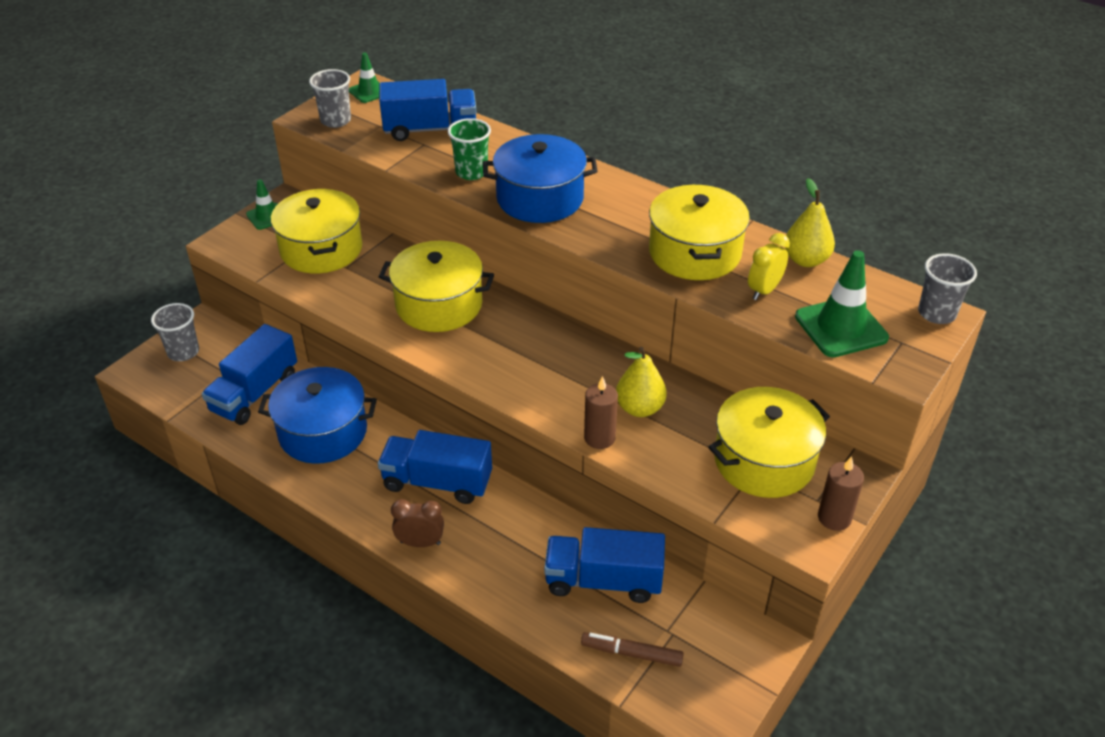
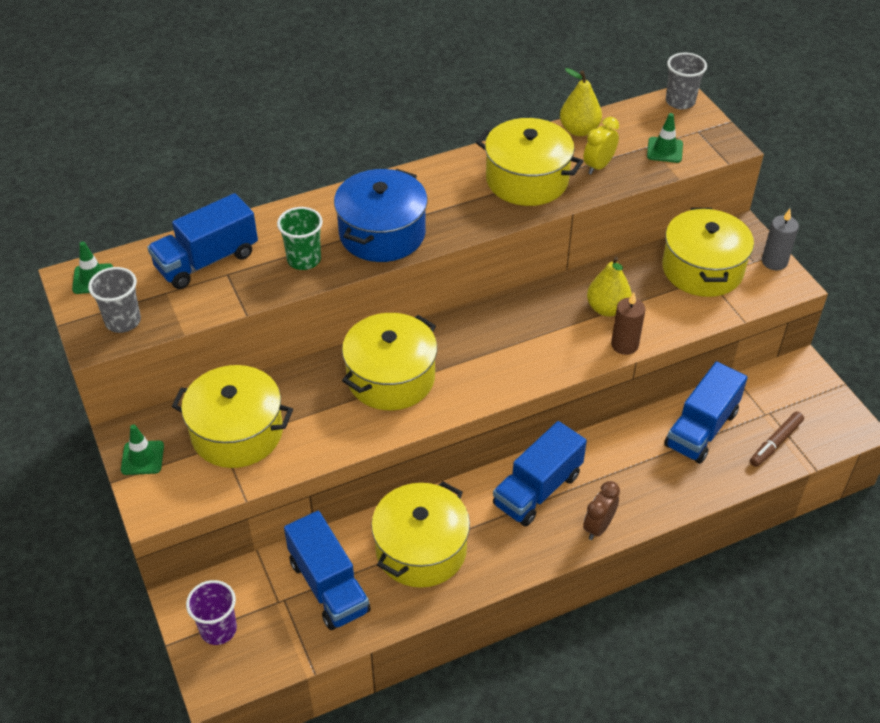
camera: 60 degrees left, 5 degrees up
grey cup [151,303,199,361] -> purple cup [186,580,237,645]
blue pot [258,367,377,464] -> yellow pot [371,481,470,588]
blue truck [379,79,476,141] -> blue truck turned 150 degrees counterclockwise [147,193,258,289]
yellow clock [748,233,790,300] -> yellow clock turned 60 degrees clockwise [583,117,619,175]
green traffic cone [795,250,889,357] -> green traffic cone [647,113,683,163], size x0.58
brown candle [818,456,864,531] -> grey candle [762,209,799,270]

